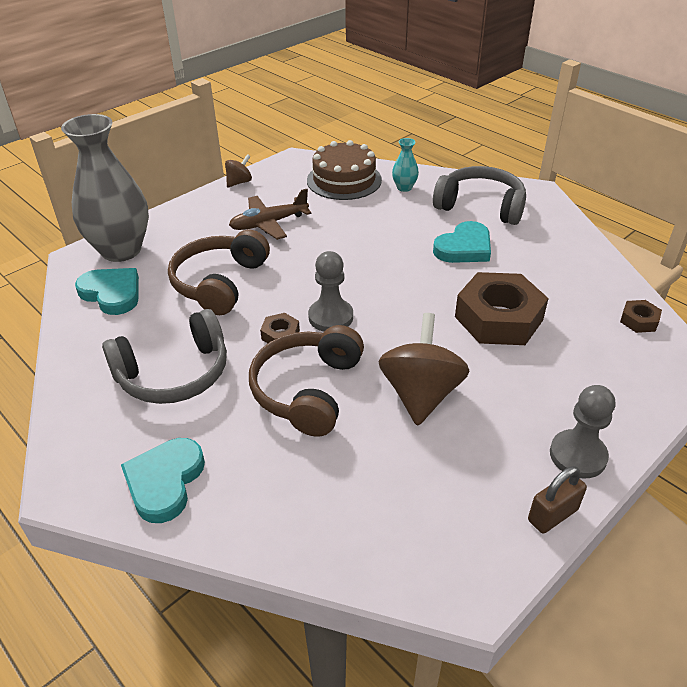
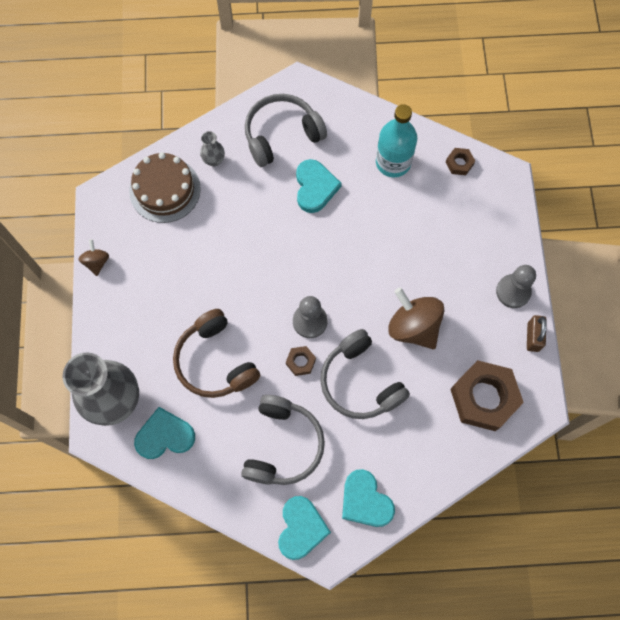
camera: 50 degrees left, 30 degrees up
brown plane [229,189,312,240] -> none
brown headphones [249,325,364,437] -> grey headphones [320,329,410,419]
turquoise vase [392,138,419,192] -> grey vase [200,131,225,166]
brown nut [455,272,549,345] -> brown nut moved to [450,360,524,431]
none -> turquoise heart [278,496,331,560]
none -> turquoise bottle [376,104,417,177]

